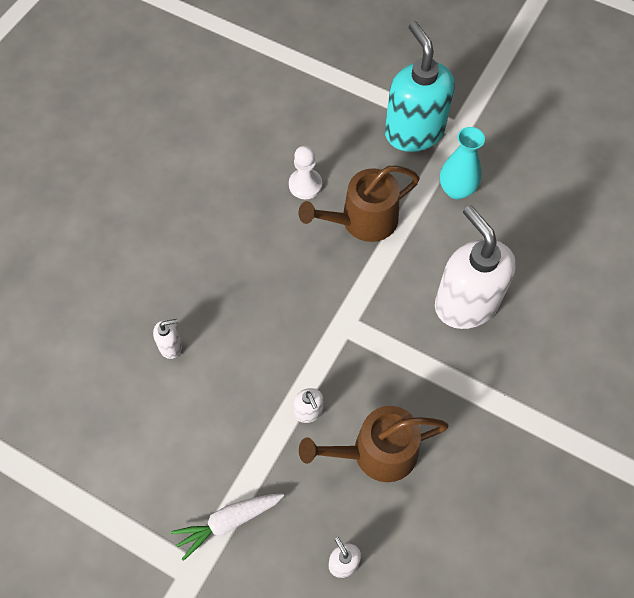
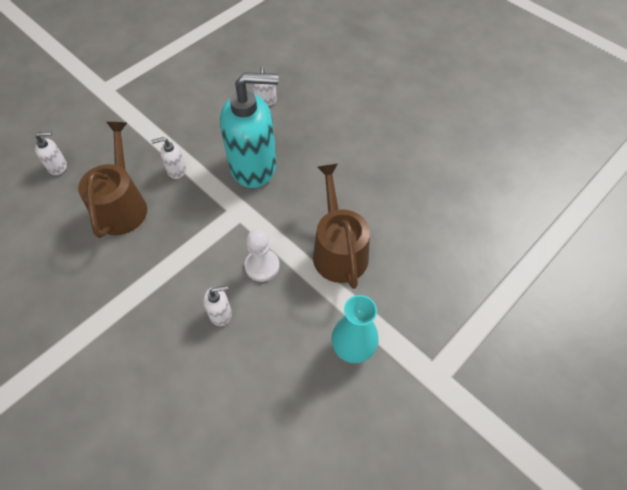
camera: 105 degrees right, 5 degrees down
white carrot [171,493,284,561] -> none
white pawn [289,146,322,199] -> white pawn moved to [245,229,280,282]
turquoise soap dispenser [385,21,455,152] -> turquoise soap dispenser moved to [220,72,278,188]
white soap dispenser [435,205,516,329] -> white soap dispenser [203,285,232,326], size x0.41

